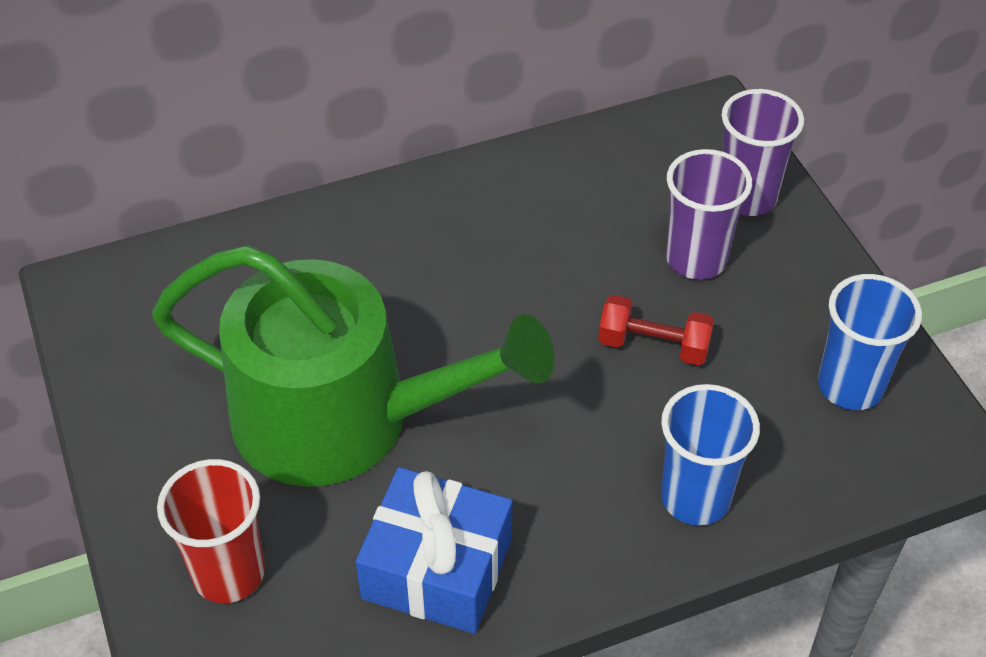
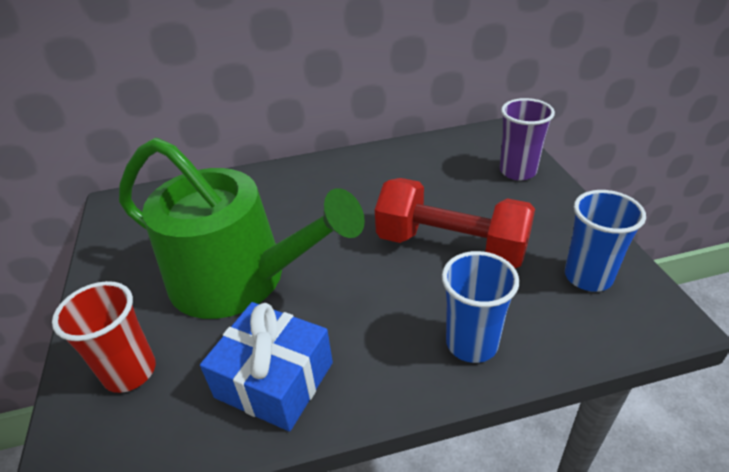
camera: 10 degrees right, 10 degrees down
red dumbbell [598,295,714,365] -> red dumbbell [375,178,535,268], size x1.99
purple cup [666,149,752,280] -> none

